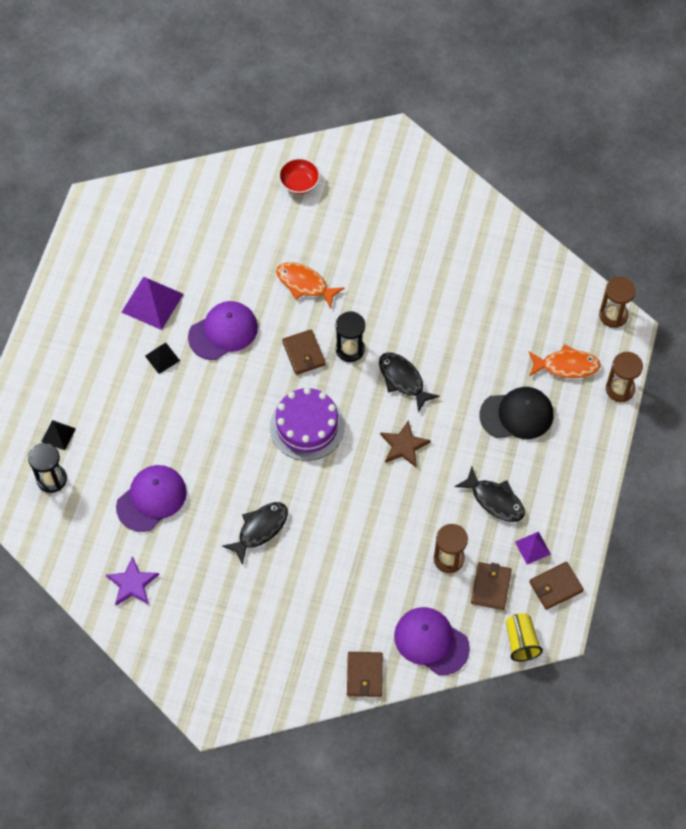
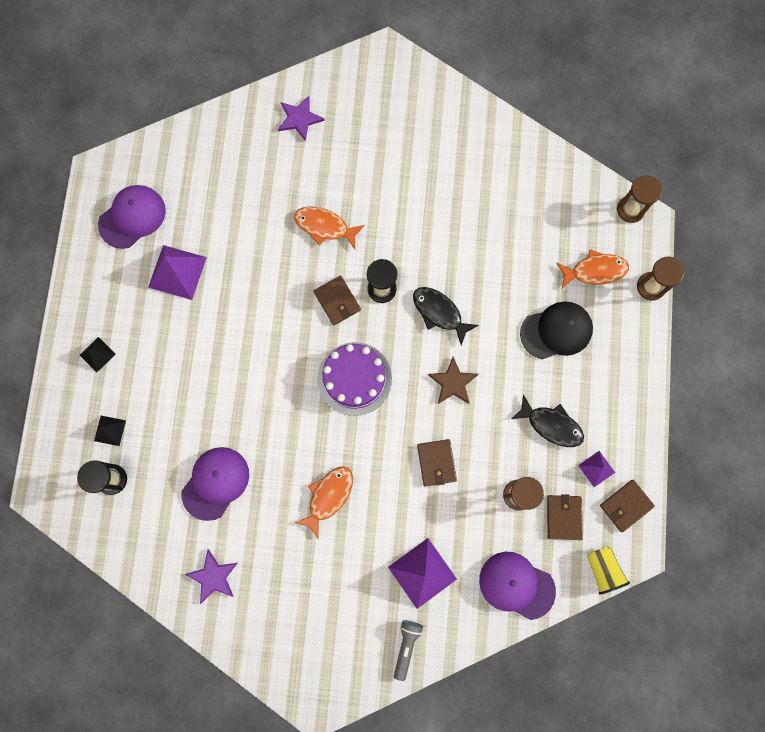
camera: 10 degrees left, 15 degrees up
black pyramid [145,343,180,374] -> black pyramid moved to [80,337,116,372]
purple cap [188,301,258,360] -> purple cap moved to [98,185,166,249]
black fish [222,502,288,565] -> orange fish [295,466,353,538]
red bowl [278,158,320,194] -> purple star [278,96,325,141]
brown wallet [347,652,383,697] -> brown wallet moved to [417,439,457,486]
none -> purple pyramid [388,538,457,609]
none -> grey flashlight [394,620,423,681]

